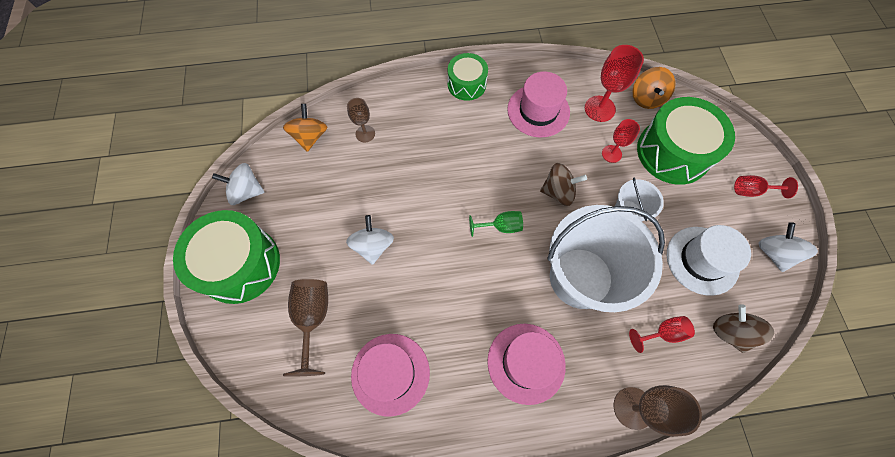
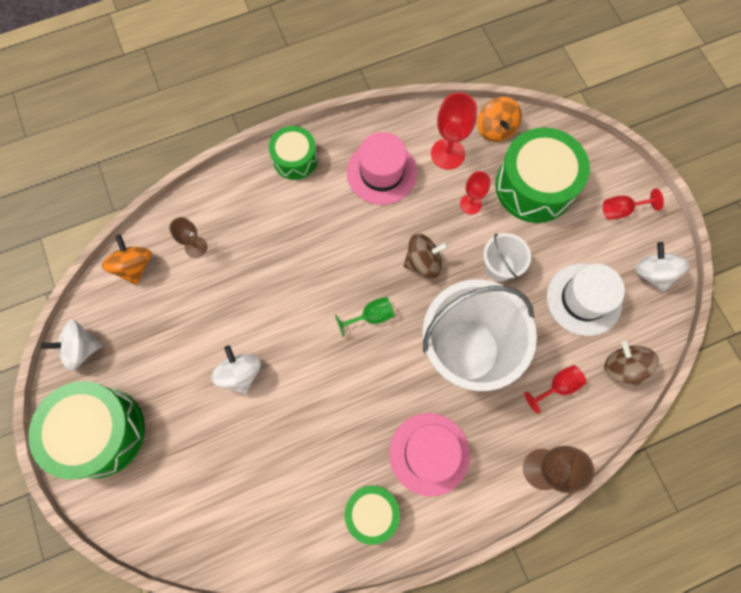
camera: 15 degrees left, 5 degrees up
brown goblet [283,279,328,377] -> none
pink hat [351,334,430,416] -> none
none -> green drum [345,485,400,545]

